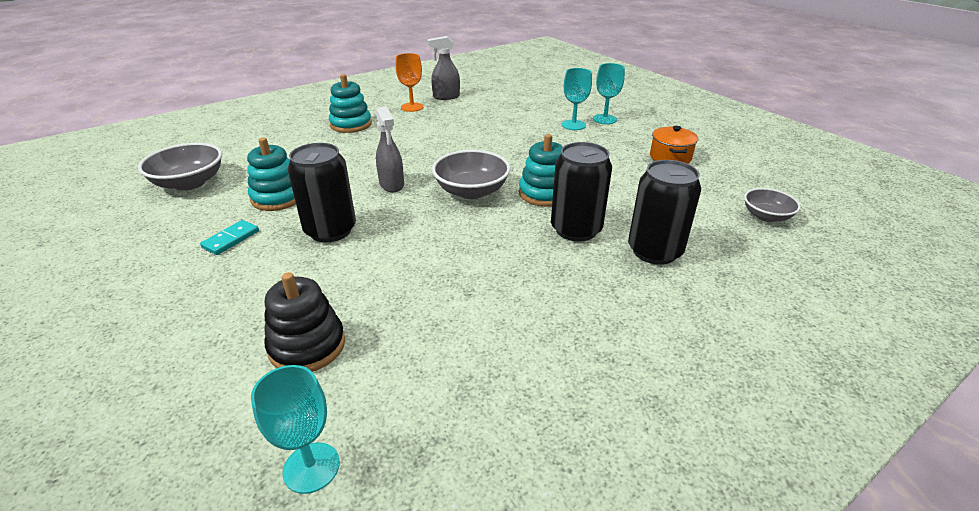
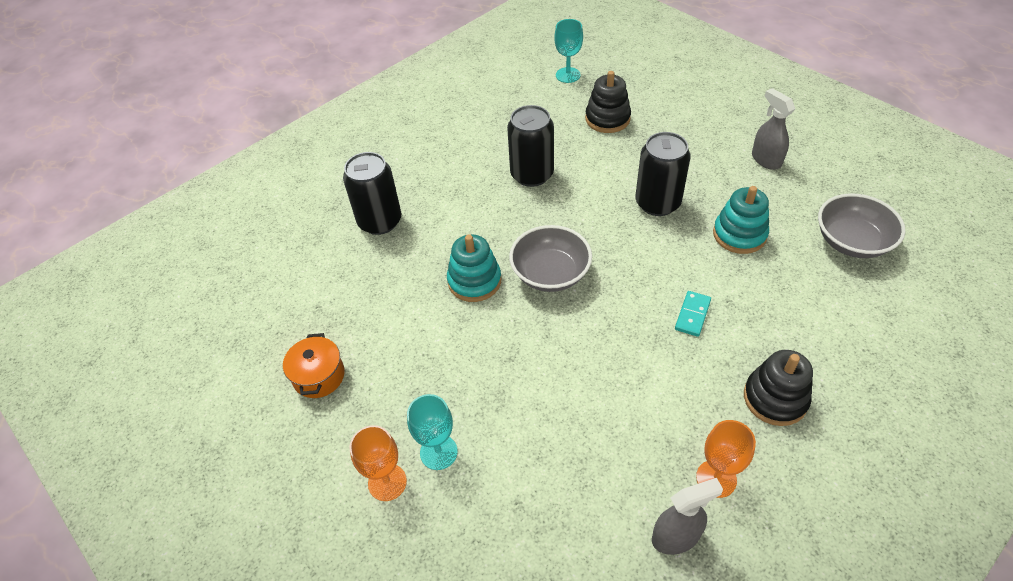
camera: 175 degrees right, 15 degrees up
turquoise domino [200,220,259,255] -> turquoise domino moved to [675,291,711,337]
turquoise stacking toy [329,74,372,133] -> black stacking toy [744,350,813,426]
grey spray bottle [376,106,404,193] -> grey spray bottle moved to [752,88,795,170]
black can [551,142,612,242] -> black can moved to [507,105,554,187]
turquoise goblet [593,63,625,124] -> orange goblet [349,425,407,501]
grey bowl [744,188,801,222] -> none

